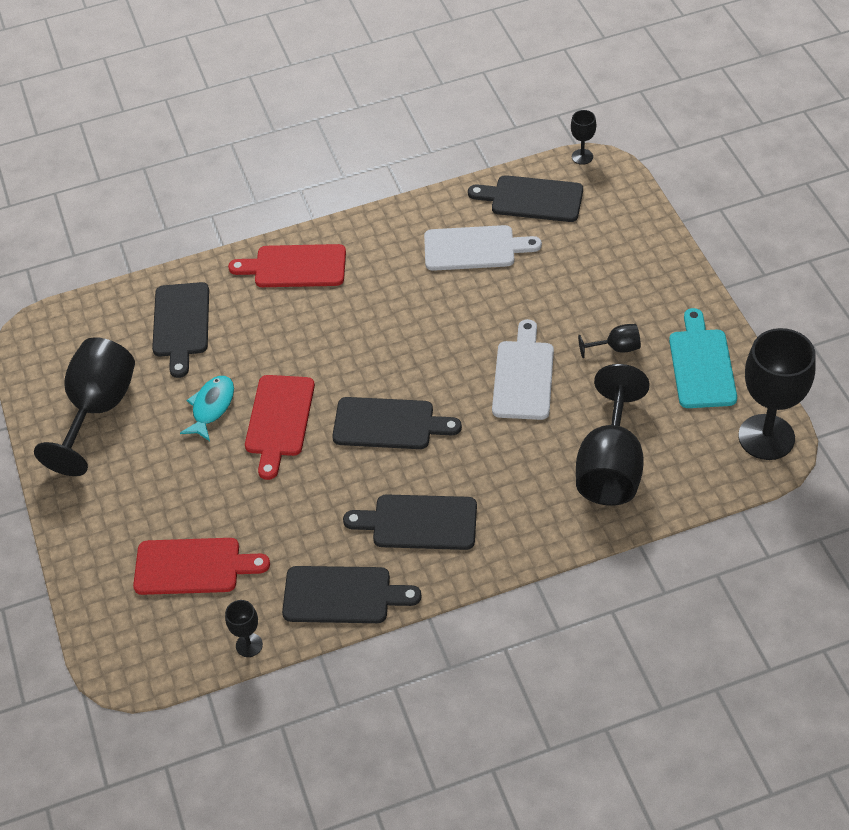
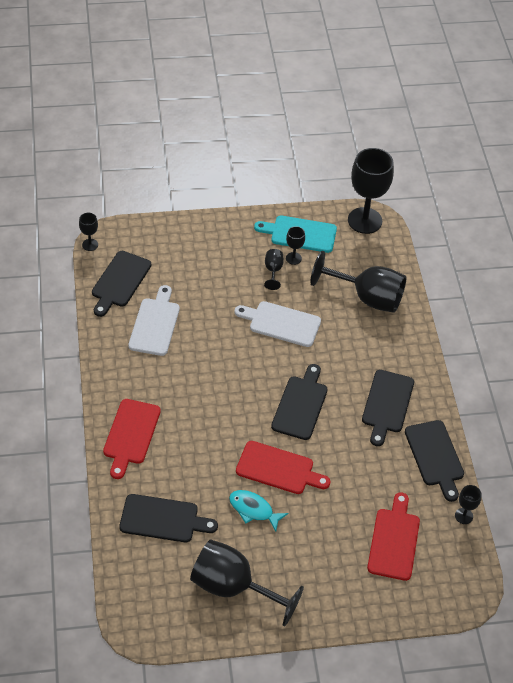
camera: 85 degrees left, 0 degrees up
black cutting board [282,566,422,623] -> black cutting board turned 150 degrees clockwise [405,420,464,502]
none -> black goblet [286,226,305,265]

